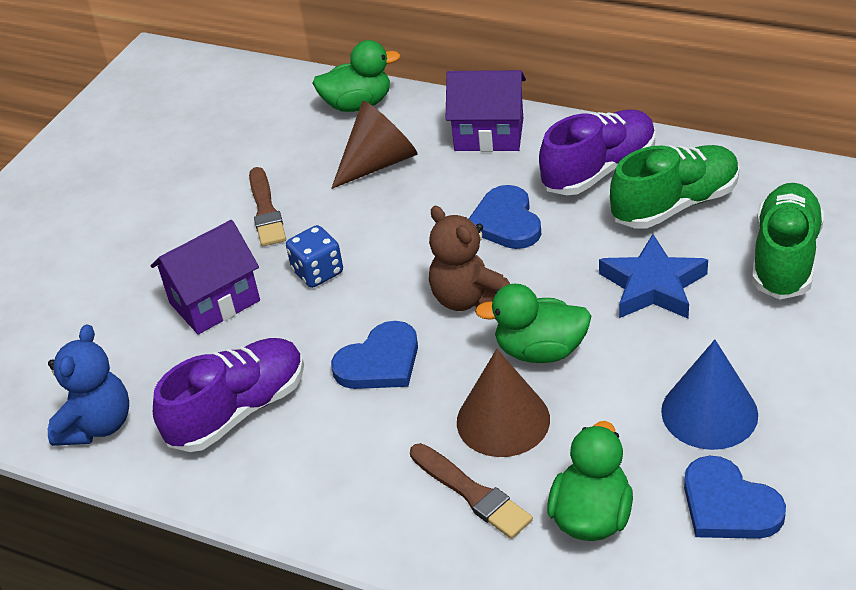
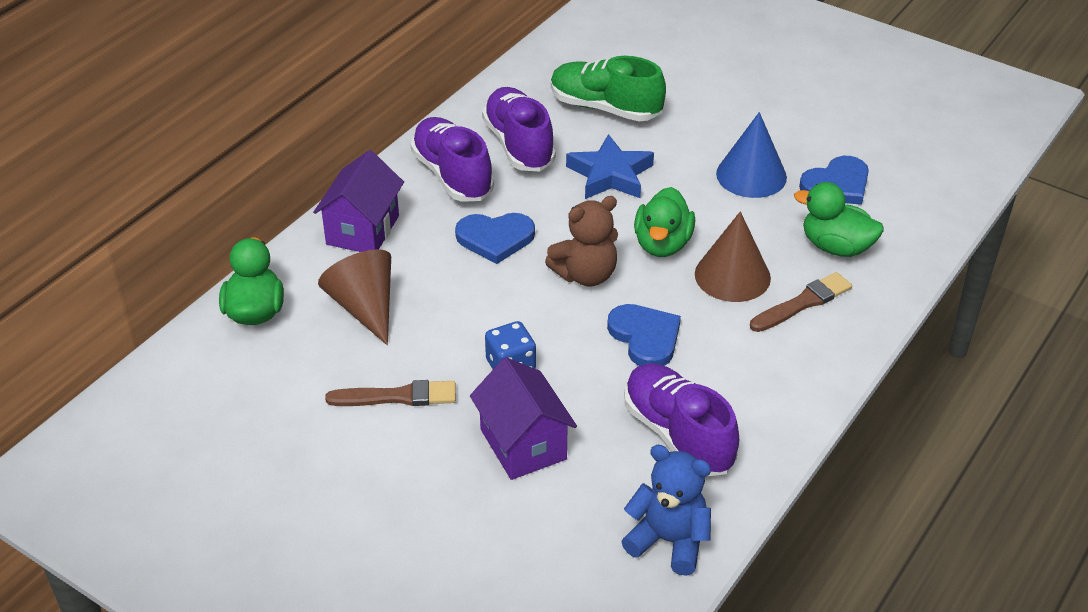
camera: 85 degrees left, 0 degrees up
green shoe [610,145,740,229] -> purple shoe [482,87,556,171]

